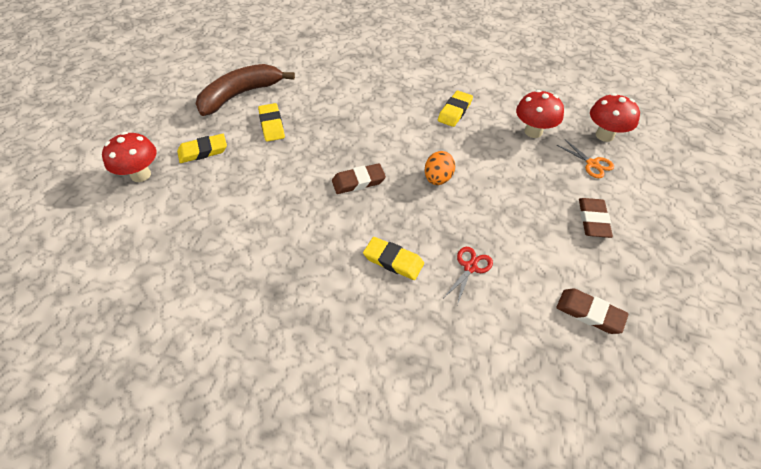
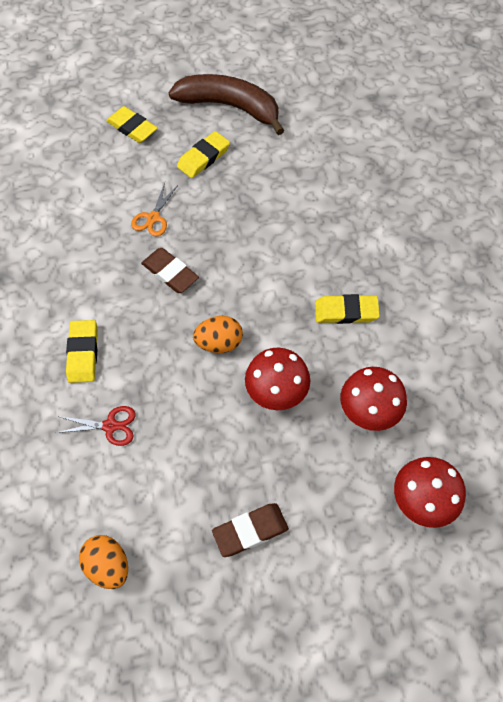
camera: 60 degrees right, 10 degrees up
red mushroom [102,132,157,182] -> red mushroom moved to [245,348,310,410]
brown eraser [556,288,629,334] -> orange egg [79,535,128,589]
orange scissors [557,139,614,178] -> orange scissors moved to [131,183,178,237]

